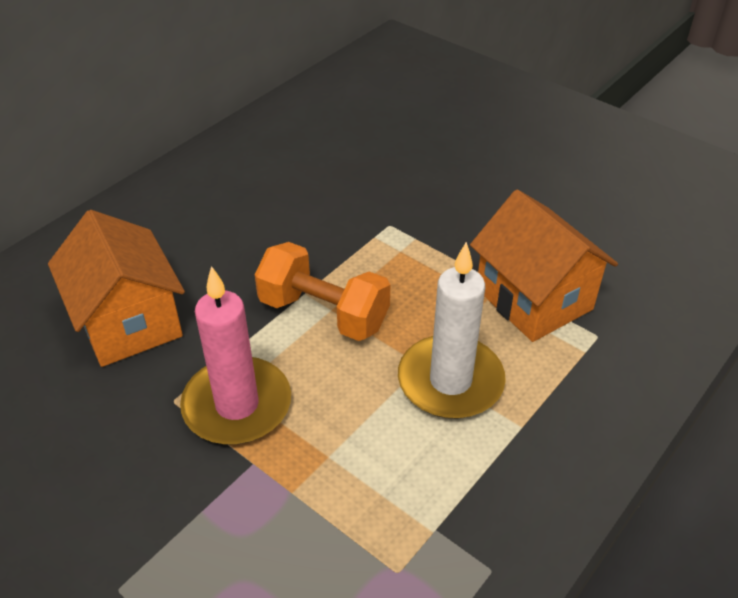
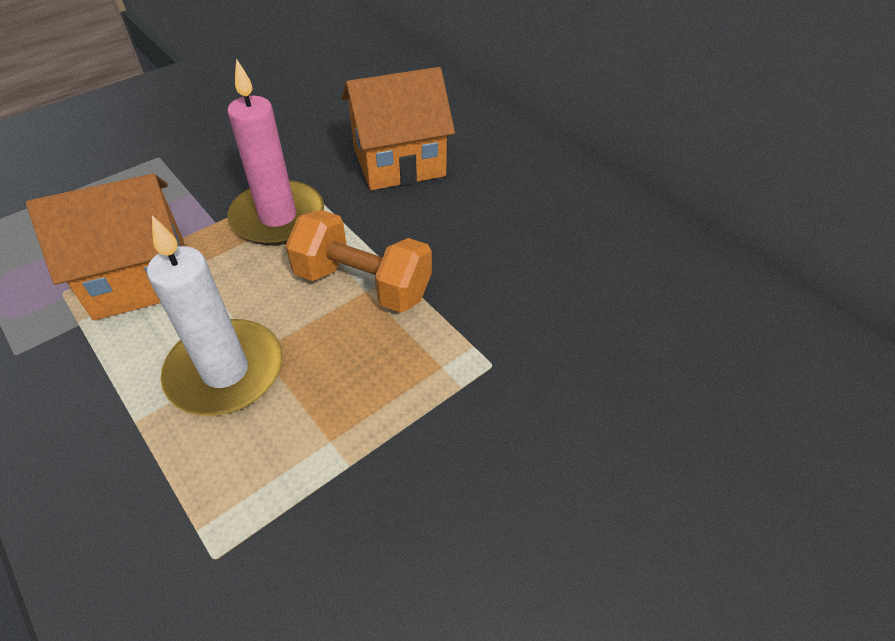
camera: 100 degrees right, 5 degrees up
orange dumbbell [255,242,390,341] -> orange dumbbell turned 75 degrees clockwise [285,210,432,313]
orange house [470,190,618,342] -> orange house moved to [26,174,184,321]

